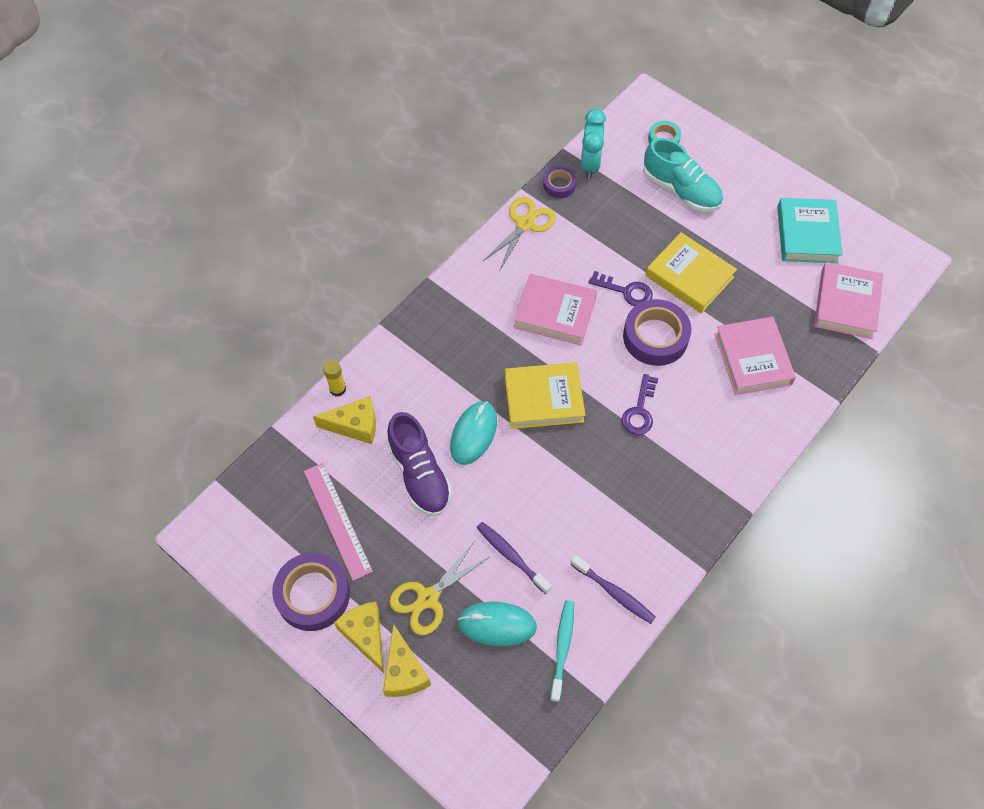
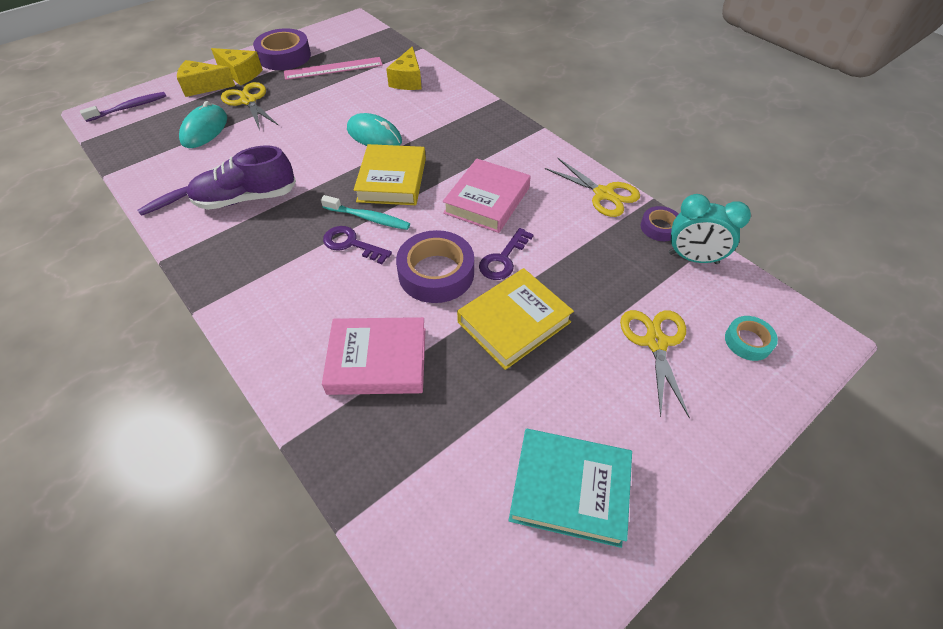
camera: 100 degrees right, 10 degrees down
yellow glue stick [323,360,346,397] -> none
yellow cheese [334,602,384,673] -> yellow cheese turned 45 degrees clockwise [211,48,263,86]
purple shoe [387,412,452,516] -> purple shoe moved to [187,145,296,210]
purple toothbrush [477,522,552,594] -> purple toothbrush moved to [80,92,166,122]
turquoise toothbrush [550,600,574,702] -> turquoise toothbrush moved to [321,195,410,230]
turquoise shoe [643,138,723,212] -> yellow scissors [620,310,690,419]
pink book [814,262,883,339] -> none

